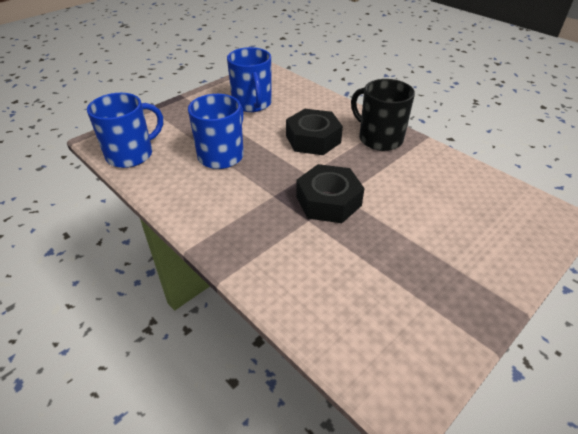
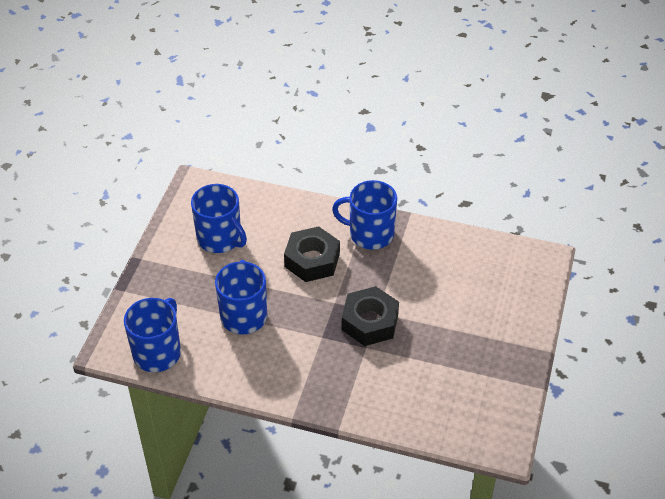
camera: 30 degrees left, 5 degrees up
black mug [351,79,415,151] -> blue mug [332,180,397,250]

